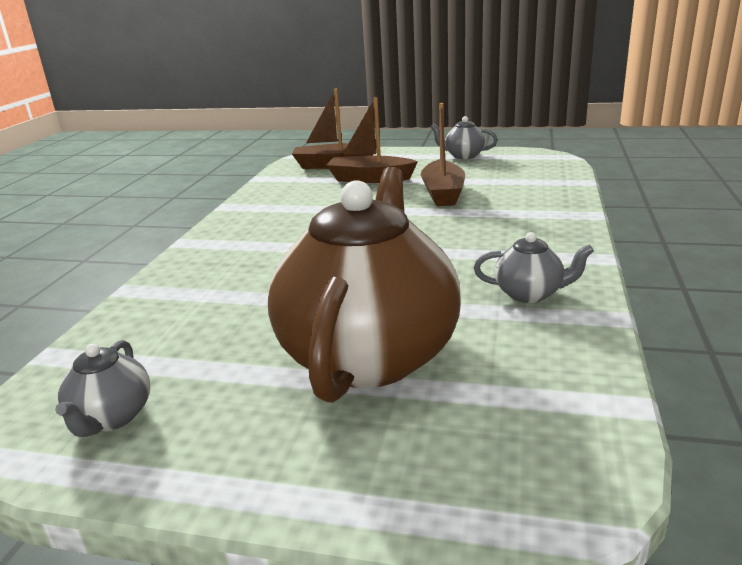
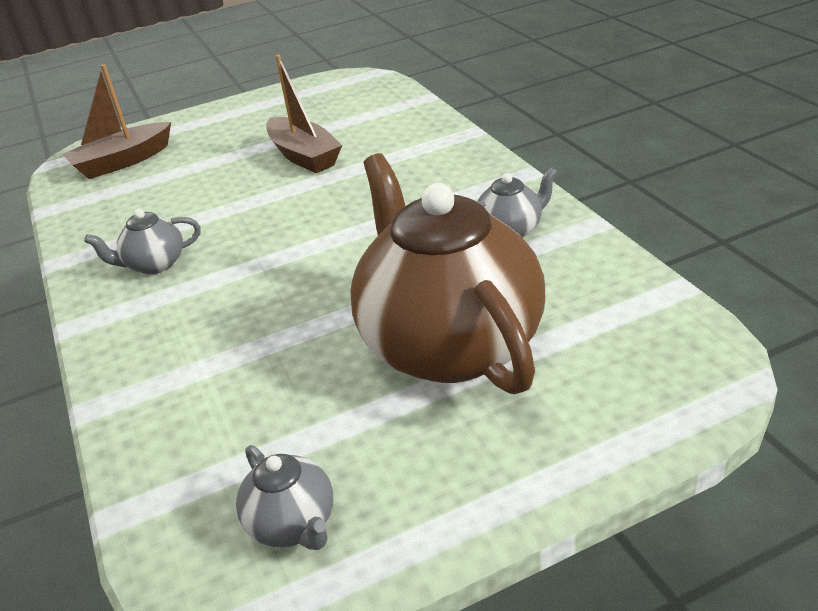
camera: 35 degrees left, 10 degrees up
brown boat [326,97,418,183] -> none
grey teapot [430,116,498,159] -> grey teapot moved to [84,209,201,274]

